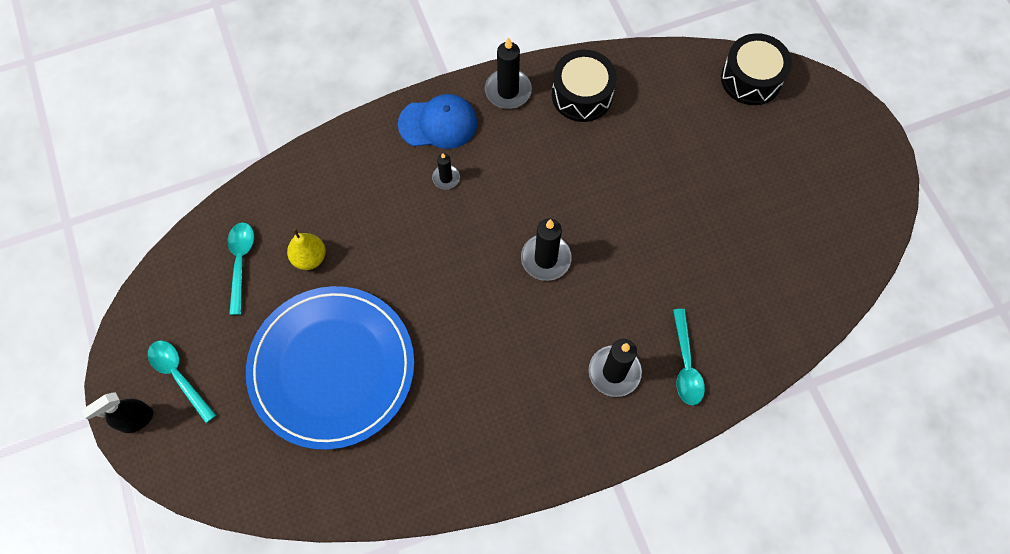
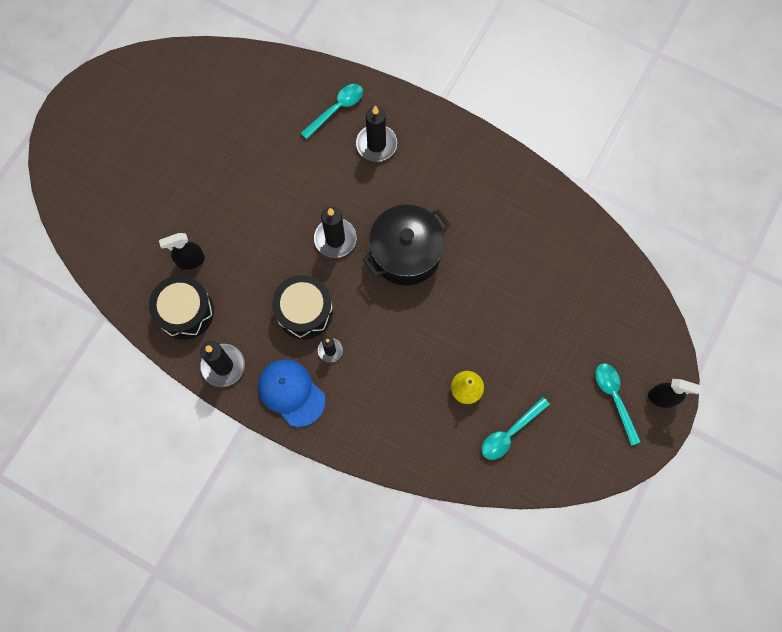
camera: 130 degrees left, 5 degrees up
turquoise spoon [148,340,216,423] -> turquoise spoon turned 150 degrees clockwise [595,363,641,446]
blue plate [246,286,414,450] -> none
black drum [721,33,792,105] -> black drum moved to [272,275,333,339]
none -> black spray bottle [159,233,205,270]
none -> black pot [363,205,450,286]

